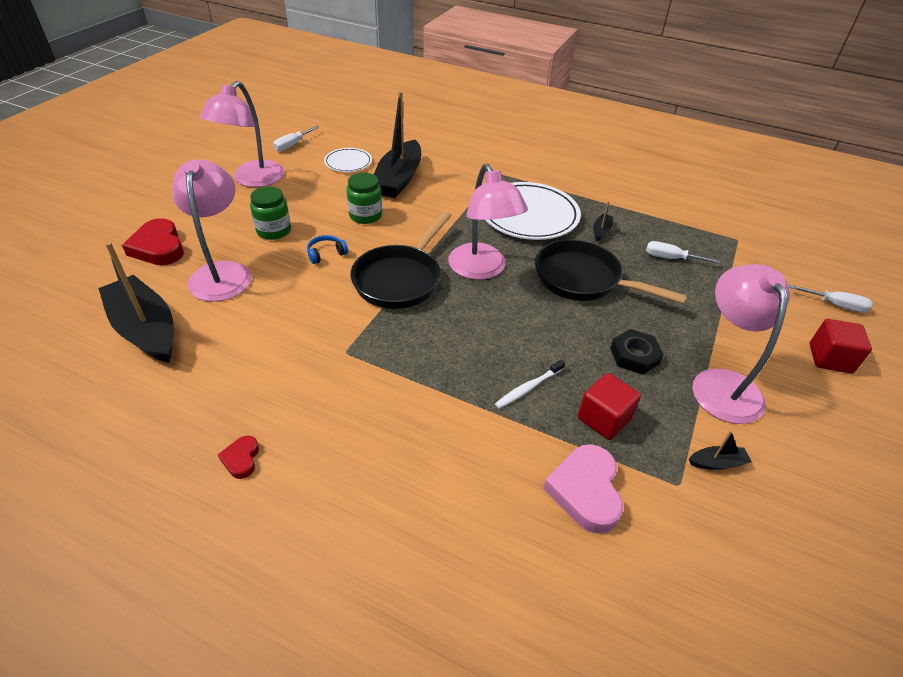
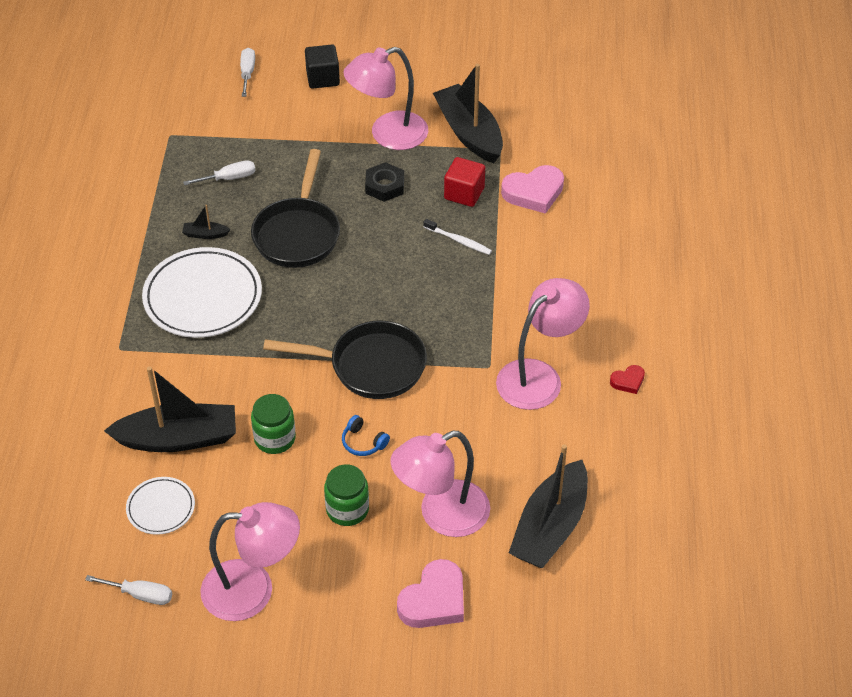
camera: 110 degrees left, 5 degrees up
red heart [122,218,184,265] -> pink heart [397,559,464,628]
pink lamp [448,164,528,280] -> pink lamp moved to [496,278,590,410]
white screwdriver [646,241,719,263] -> white screwdriver turned 105 degrees counterclockwise [183,160,255,185]
black boat [689,430,752,470] -> black boat [433,64,503,163], size x2.45
red cube [810,319,872,373] -> black cube [305,45,340,89]

